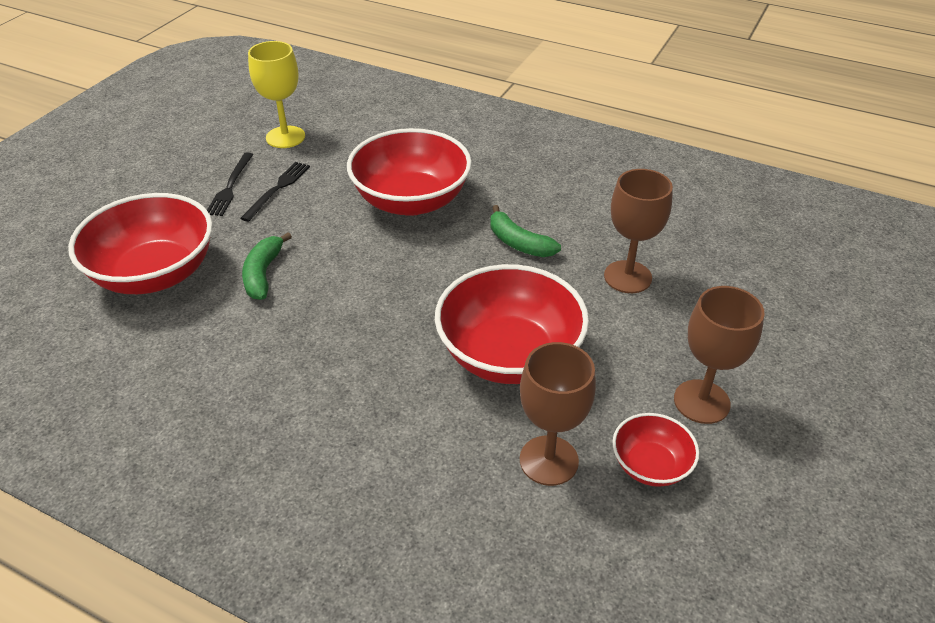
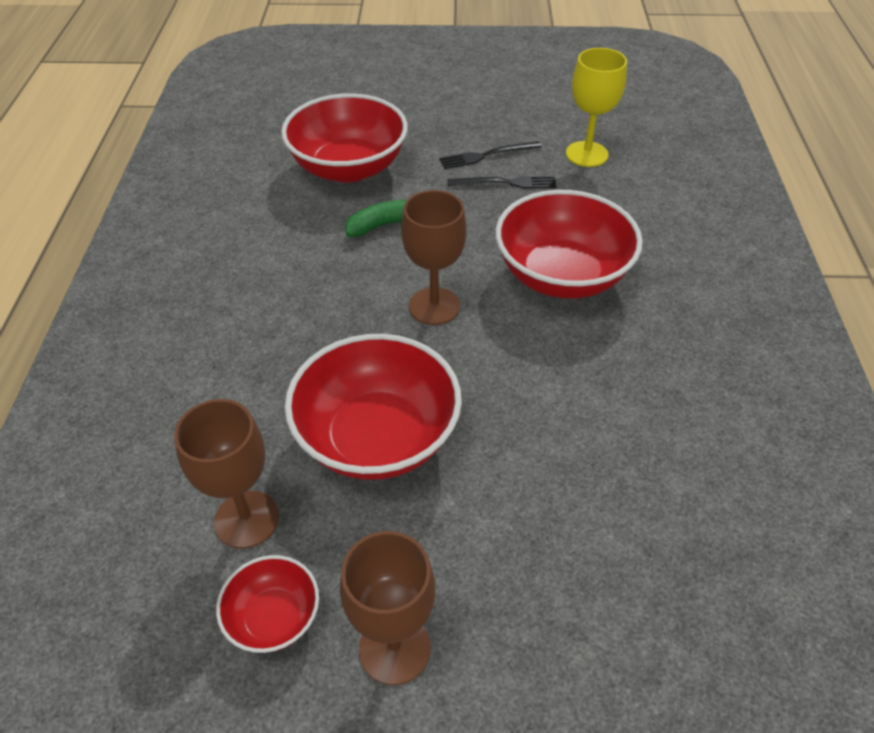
camera: 65 degrees right, 5 degrees up
green banana [491,205,561,257] -> none
brown goblet [604,169,673,293] -> brown goblet moved to [401,190,467,325]

